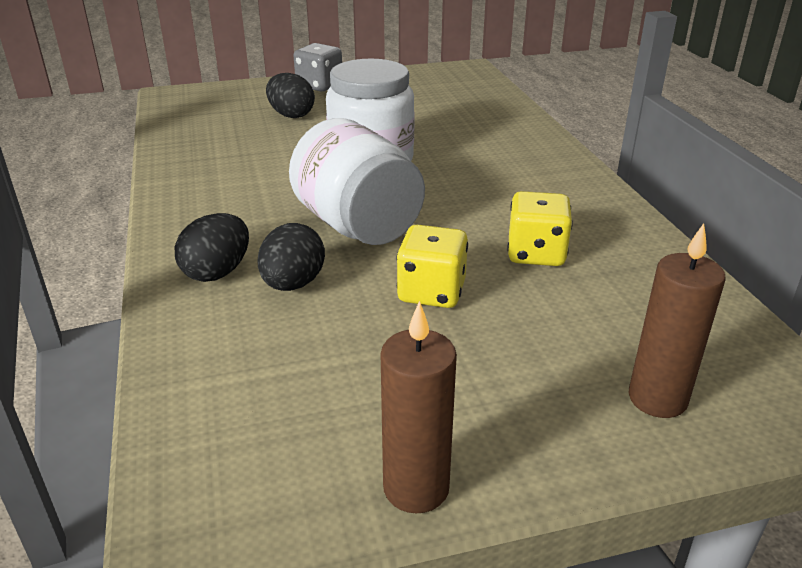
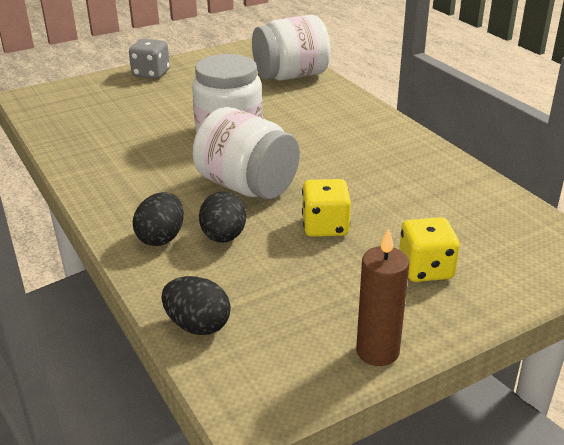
camera: 15 degrees left, 0 degrees up
black egg [266,73,315,118] -> black egg moved to [162,276,231,335]
yellow dice [507,191,573,266] -> yellow dice moved to [399,217,460,282]
brown candle [629,223,726,418] -> none
none -> white jar [252,15,331,81]

